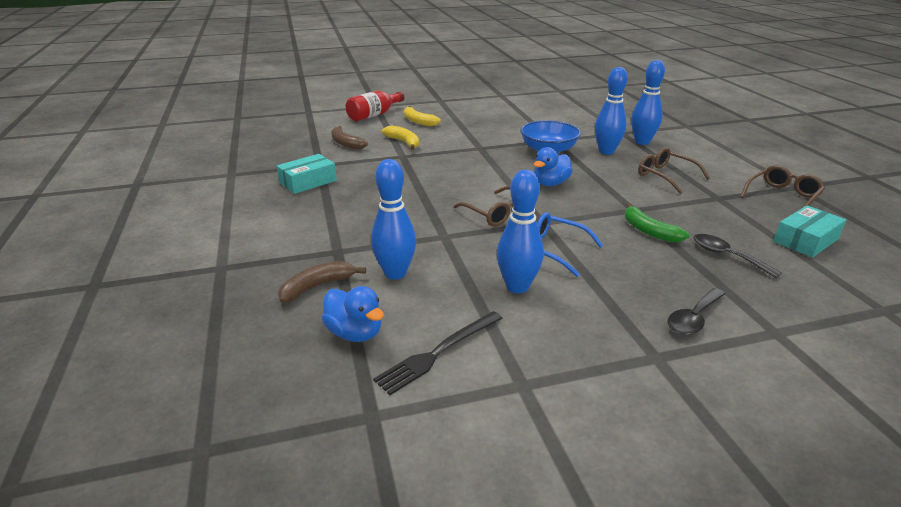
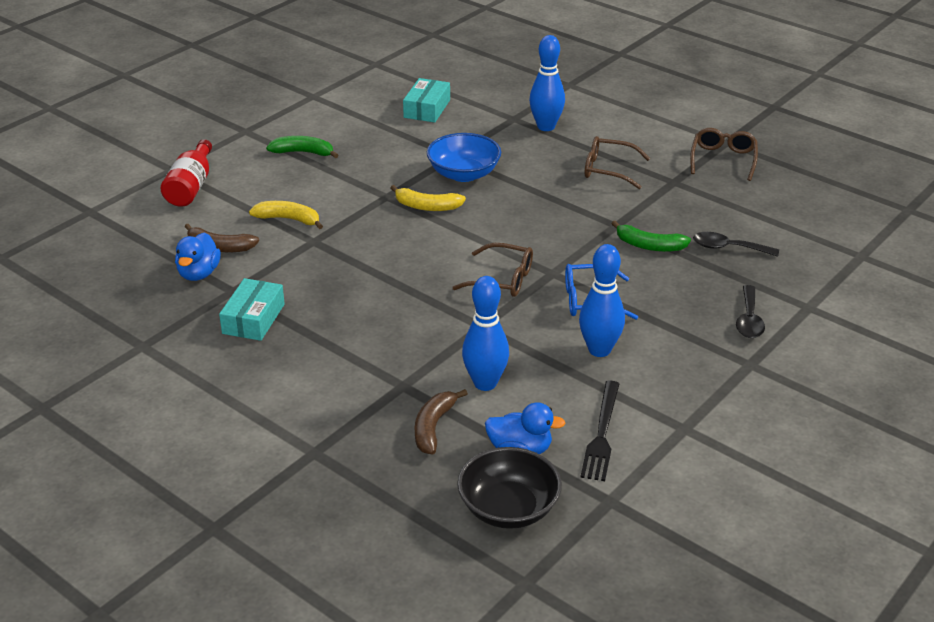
camera: 35 degrees left, 5 degrees up
yellow banana [404,106,441,126] -> yellow banana moved to [391,185,466,211]
blue duck [533,147,573,186] -> blue duck moved to [175,233,221,281]
blue bowling pin [595,67,628,155] -> none
turquoise box [773,205,846,258] -> turquoise box moved to [403,78,450,122]
none -> green banana [266,136,338,158]
none -> black bowl [457,447,562,529]

